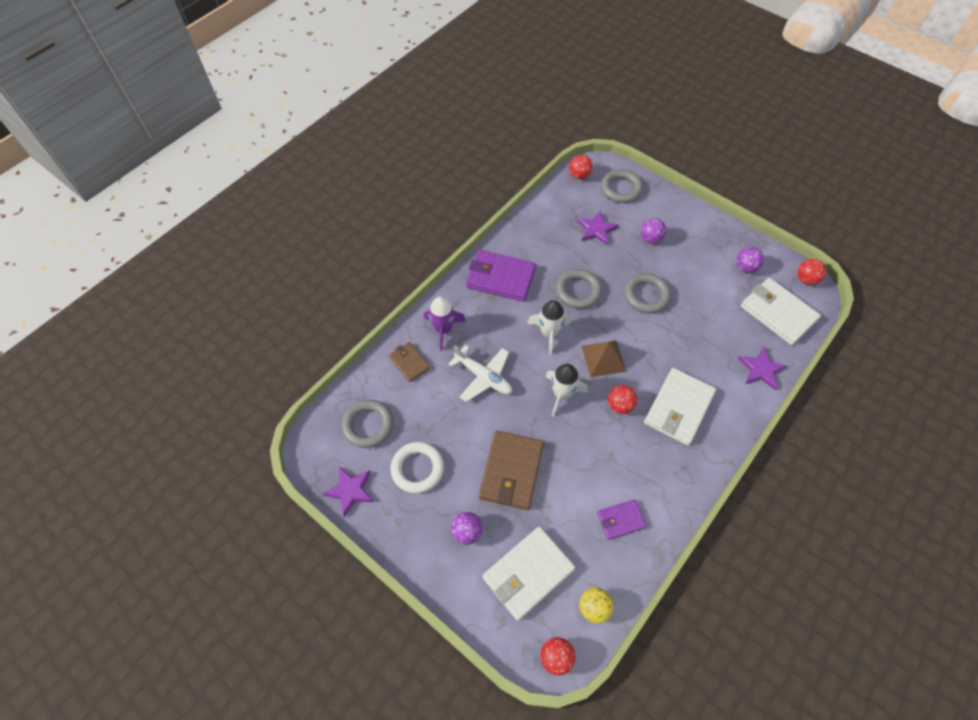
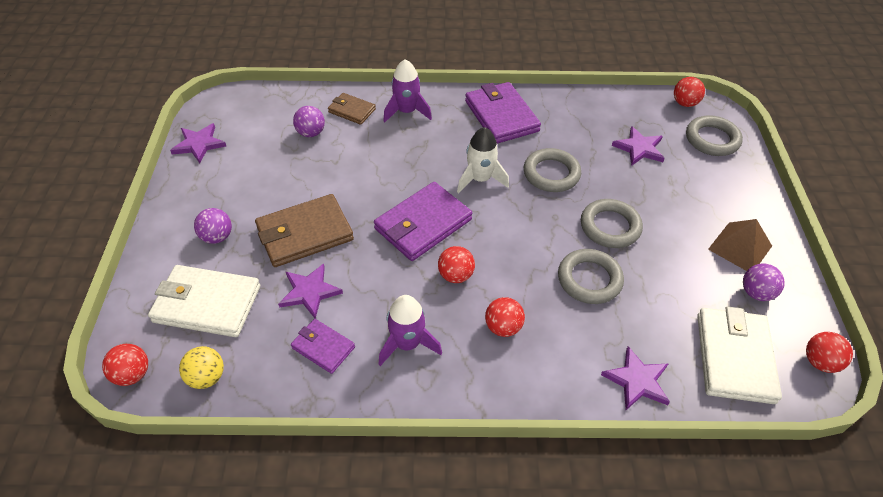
camera: 50 degrees right, 10 degrees down
grey ring [342,400,394,448] -> grey ring moved to [558,249,624,304]
brown wallet [389,342,430,382] -> brown wallet turned 75 degrees counterclockwise [328,93,376,125]
white ring [390,442,444,493] -> none
white plane [448,345,512,402] -> none
white rocket [546,364,588,416] -> purple wallet [374,182,472,261]
brown pyramid [582,340,626,377] -> brown pyramid moved to [708,219,772,271]
purple ball [641,218,666,244] -> purple ball moved to [293,106,325,137]
white wallet [644,368,716,446] -> red ball [485,297,525,337]
none -> purple star [278,264,343,319]
none -> purple rocket [379,295,442,366]

